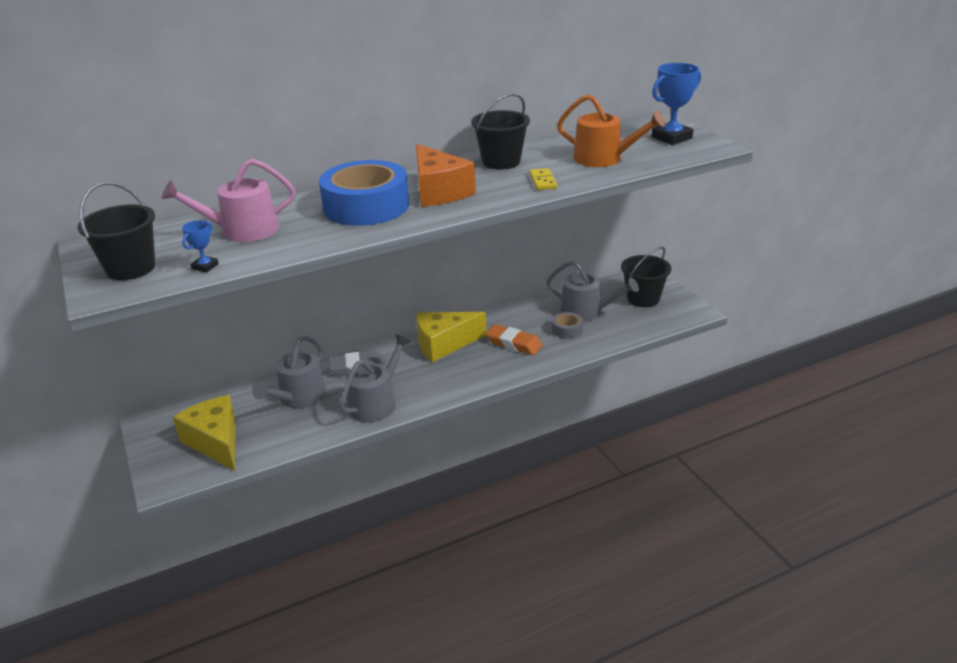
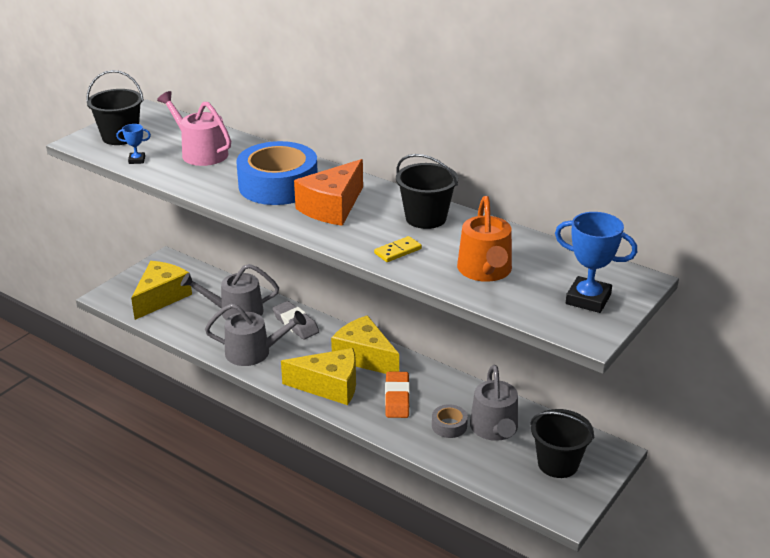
camera: 60 degrees right, 0 degrees up
none -> yellow cheese [281,348,356,405]

